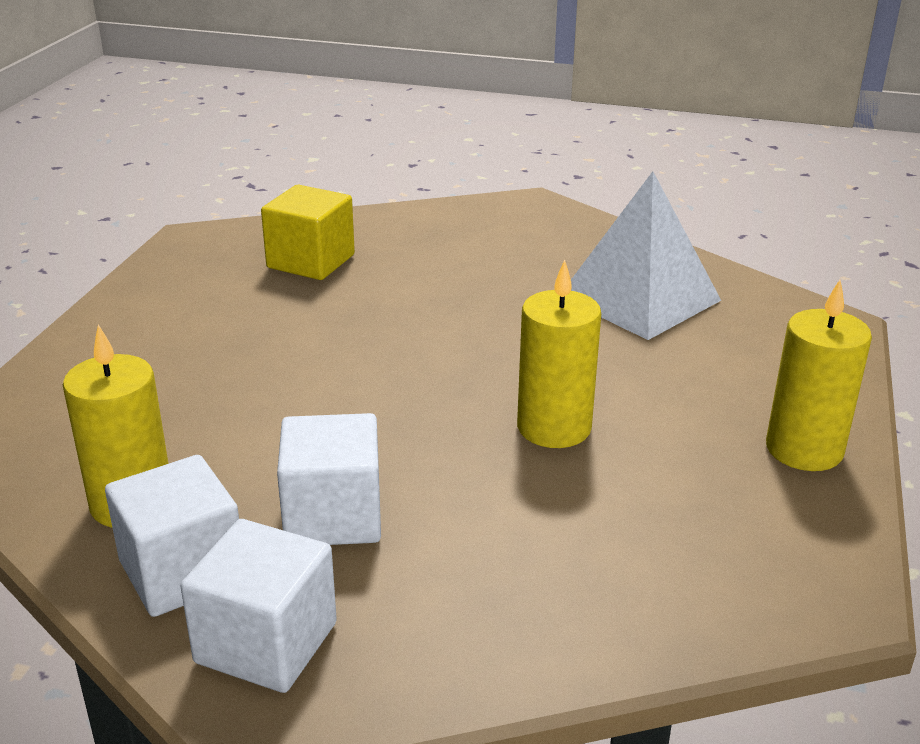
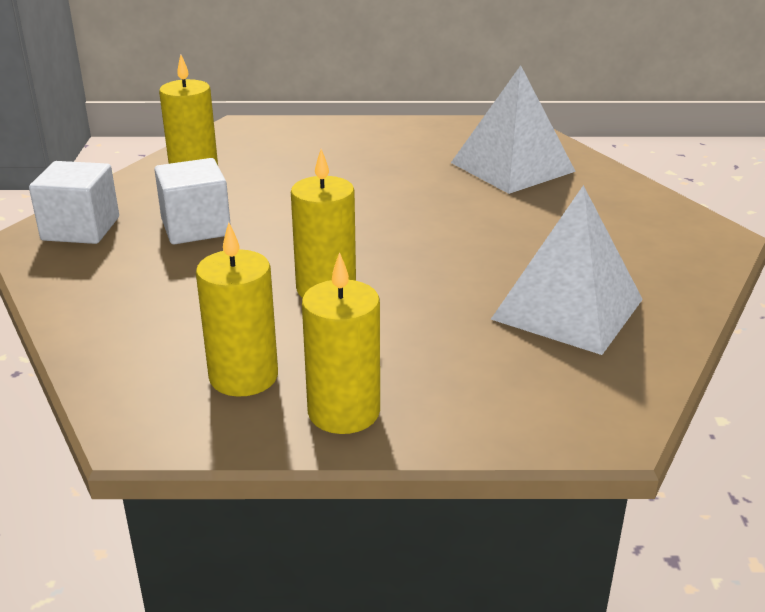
camera: 75 degrees right, 0 degrees up
white cube [105,455,239,617] -> none
yellow cube [261,185,355,280] -> white pyramid [451,65,576,194]
none -> yellow candle [196,222,278,397]

